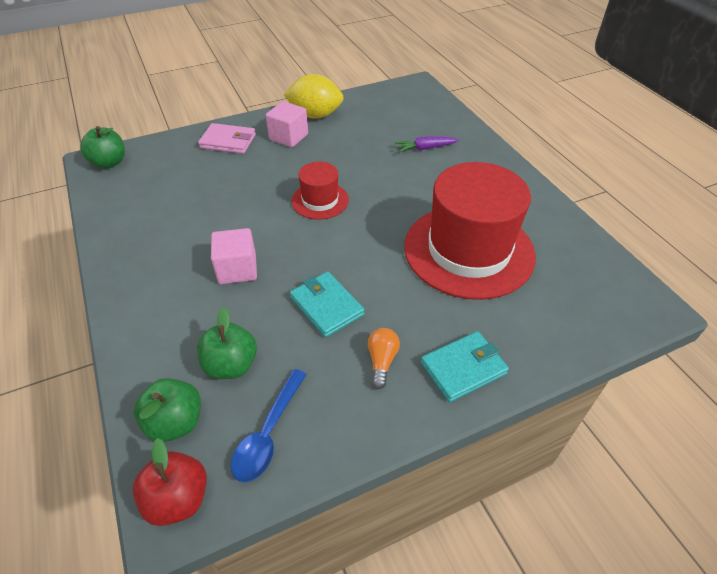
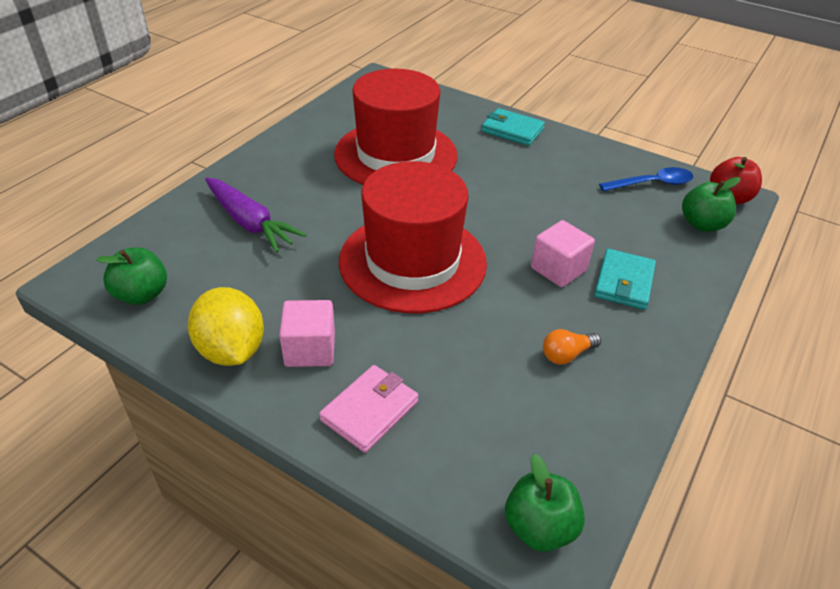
camera: 125 degrees left, 5 degrees down
green apple [197,307,257,379] -> green apple moved to [96,247,167,305]
pink wallet [198,123,256,154] -> pink wallet turned 60 degrees clockwise [319,365,419,453]
turquoise wallet [290,272,364,338] -> turquoise wallet moved to [594,249,656,310]
red hat [291,162,349,220] -> red hat [339,161,487,313], size x2.06
orange light bulb [368,328,400,389] -> orange light bulb moved to [543,329,601,365]
purple carrot [395,136,460,152] -> purple carrot [205,177,306,253], size x1.70

